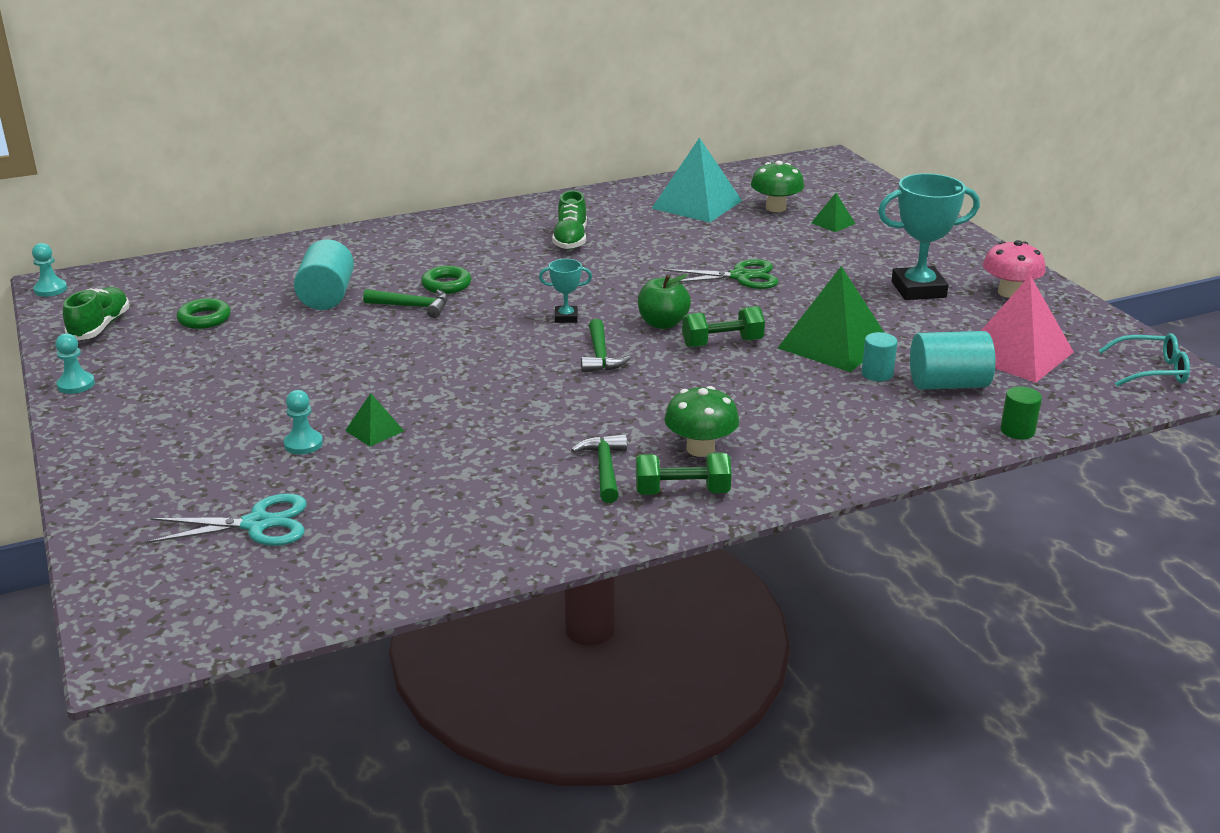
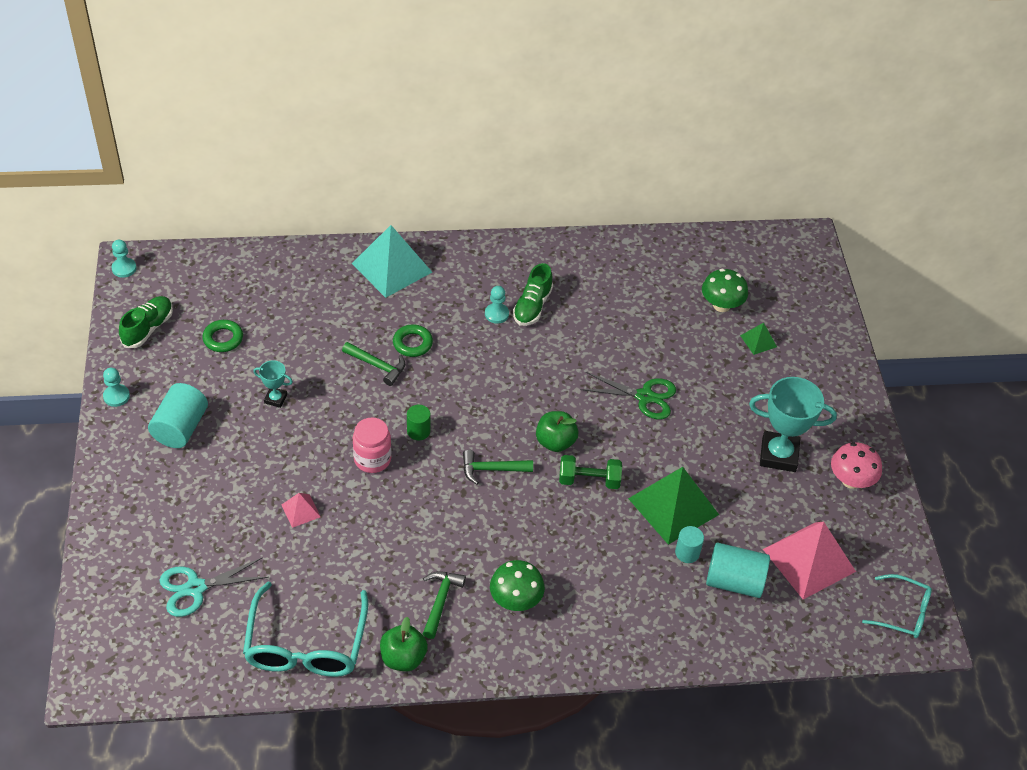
camera: 15 degrees right, 20 degrees up
turquoise scissors [146,494,306,546] -> turquoise scissors turned 150 degrees clockwise [159,557,269,617]
turquoise pawn [284,390,323,454] -> turquoise pawn moved to [485,286,509,324]
turquoise cylinder [294,239,354,310] -> turquoise cylinder moved to [148,383,208,448]
green pyramid [345,393,404,447] -> pink pyramid [281,493,321,528]
turquoise trophy [539,259,592,323] -> turquoise trophy moved to [253,360,293,408]
green hammer [581,319,631,372] -> green hammer turned 75 degrees clockwise [463,450,533,484]
green dumbbell [636,453,732,495] -> none
turquoise pyramid [652,137,742,223] -> turquoise pyramid moved to [352,225,432,298]
green cylinder [1000,386,1042,440] -> green cylinder moved to [407,405,431,440]
none -> turquoise glasses [243,581,368,677]
none -> pink jar [353,417,392,473]
none -> green apple [380,617,428,671]

